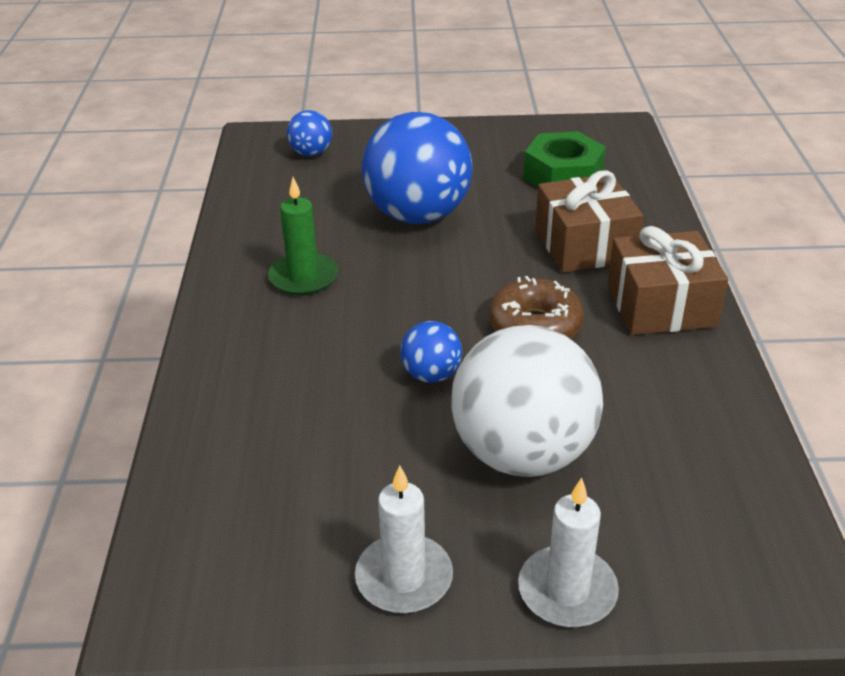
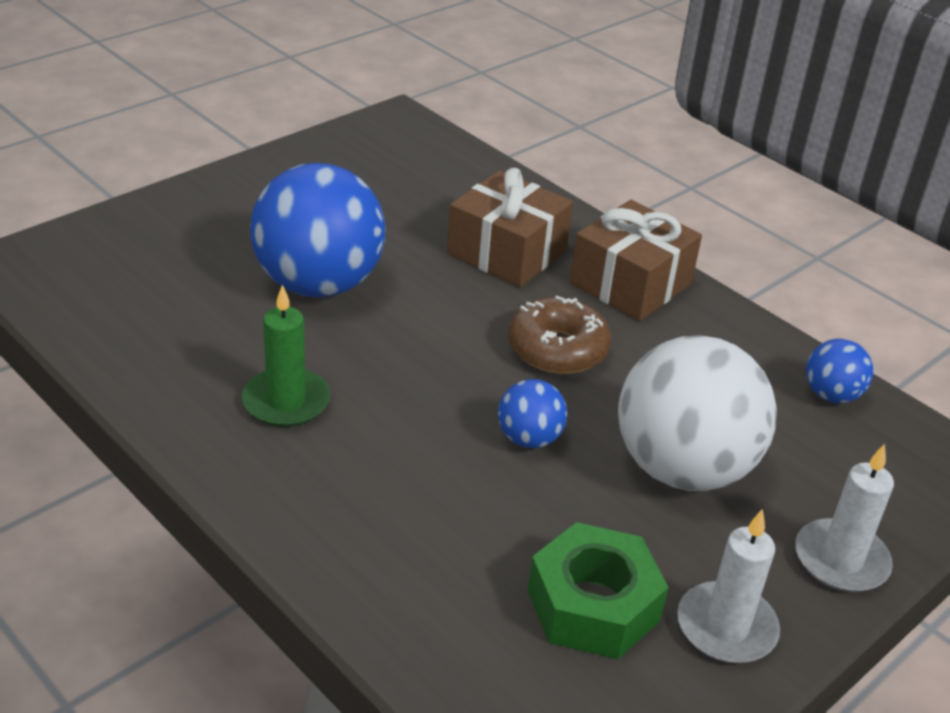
camera: 45 degrees left, 0 degrees up
blue ball [287,110,332,156] -> blue ball moved to [806,339,873,403]
green nut [523,131,606,188] -> green nut moved to [528,522,669,659]

